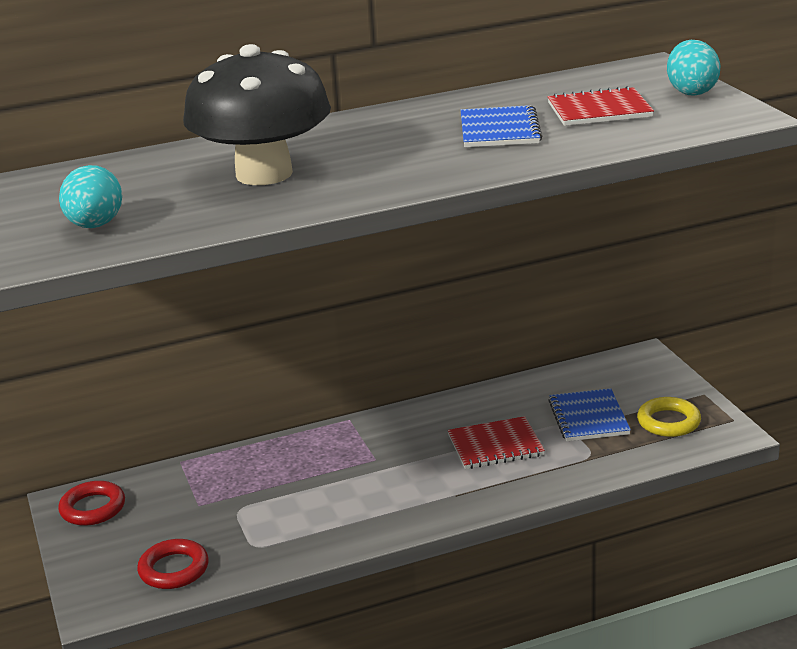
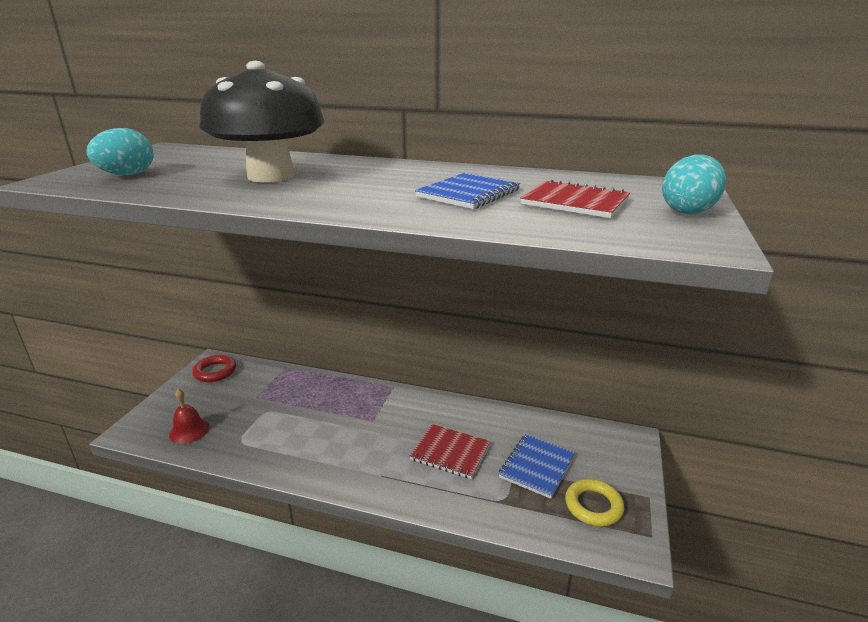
camera: 35 degrees right, 0 degrees up
red ring [137,539,209,589] -> red bell [169,389,210,444]

